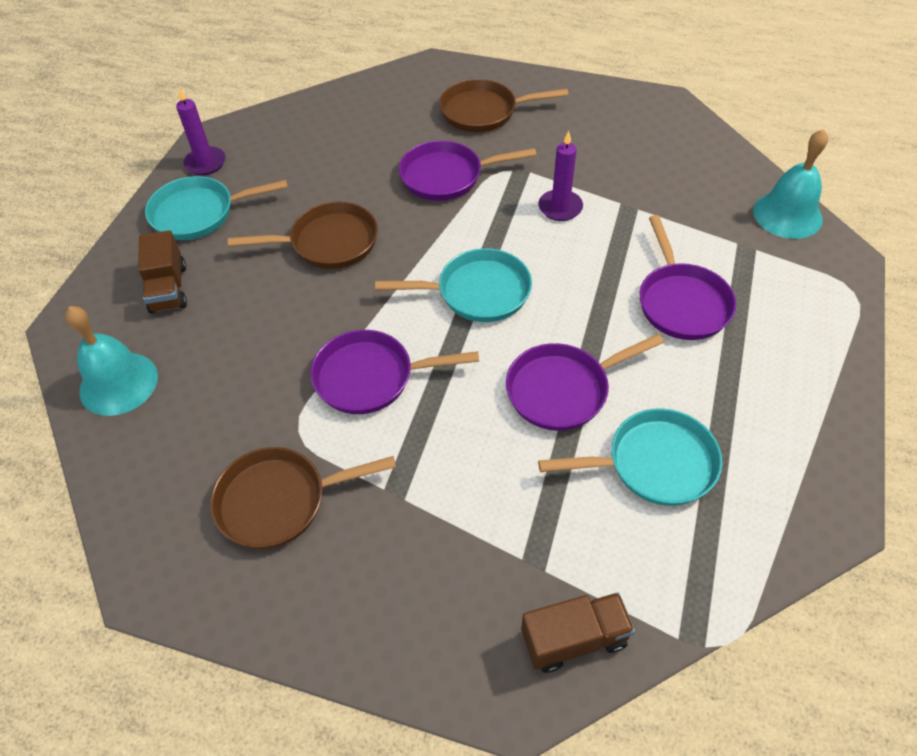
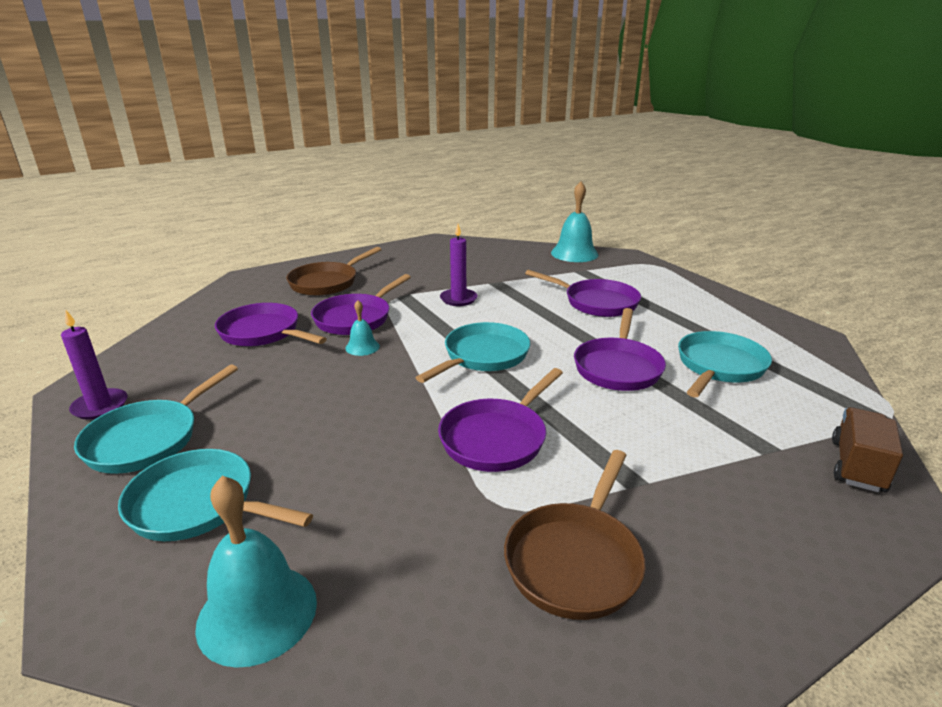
camera: 50 degrees left, 25 degrees down
brown truck [138,230,187,314] -> turquoise pan [118,449,313,541]
brown pan [228,201,378,269] -> none
none -> purple pan [215,303,327,346]
none -> turquoise bell [345,300,380,356]

